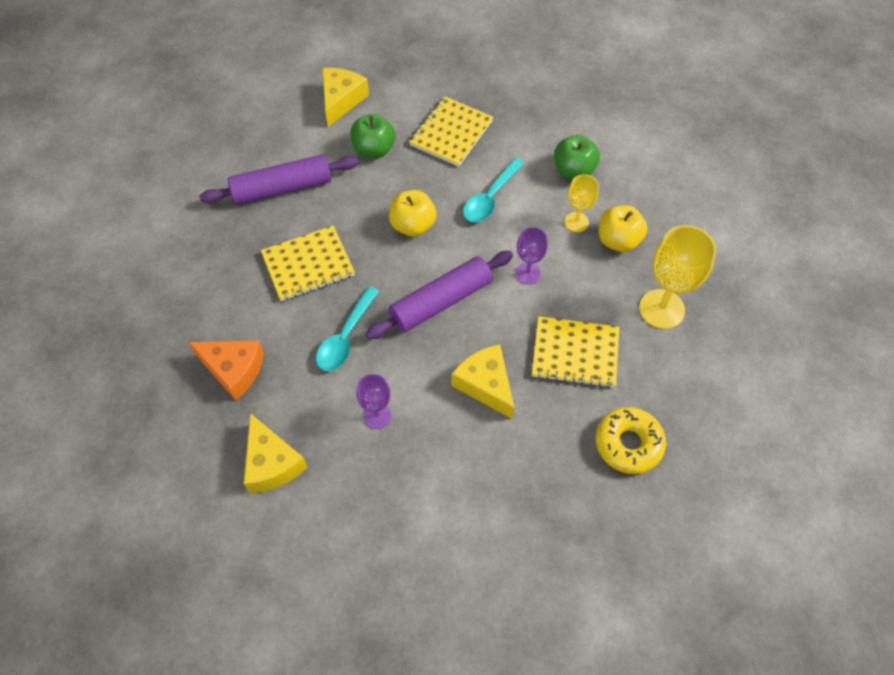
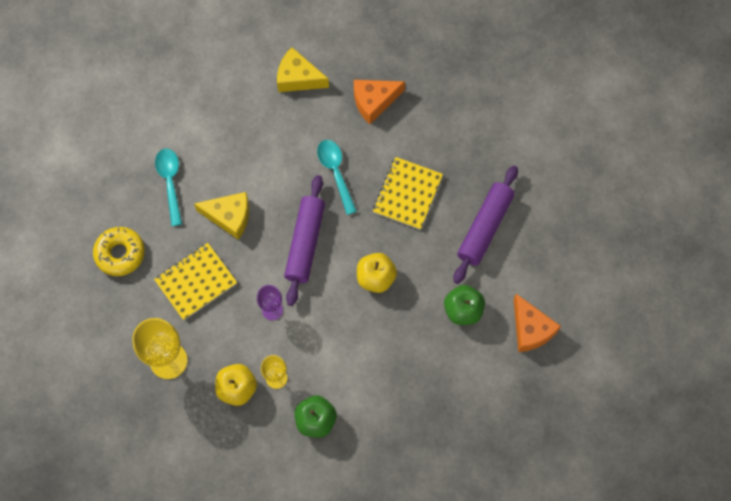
camera: 135 degrees right, 10 degrees up
yellow cheese [322,68,369,127] -> orange cheese [514,294,561,352]
purple goblet [356,374,391,429] -> none
yellow notebook [409,96,493,167] -> none
turquoise spoon [463,158,525,222] -> turquoise spoon moved to [155,149,182,226]

